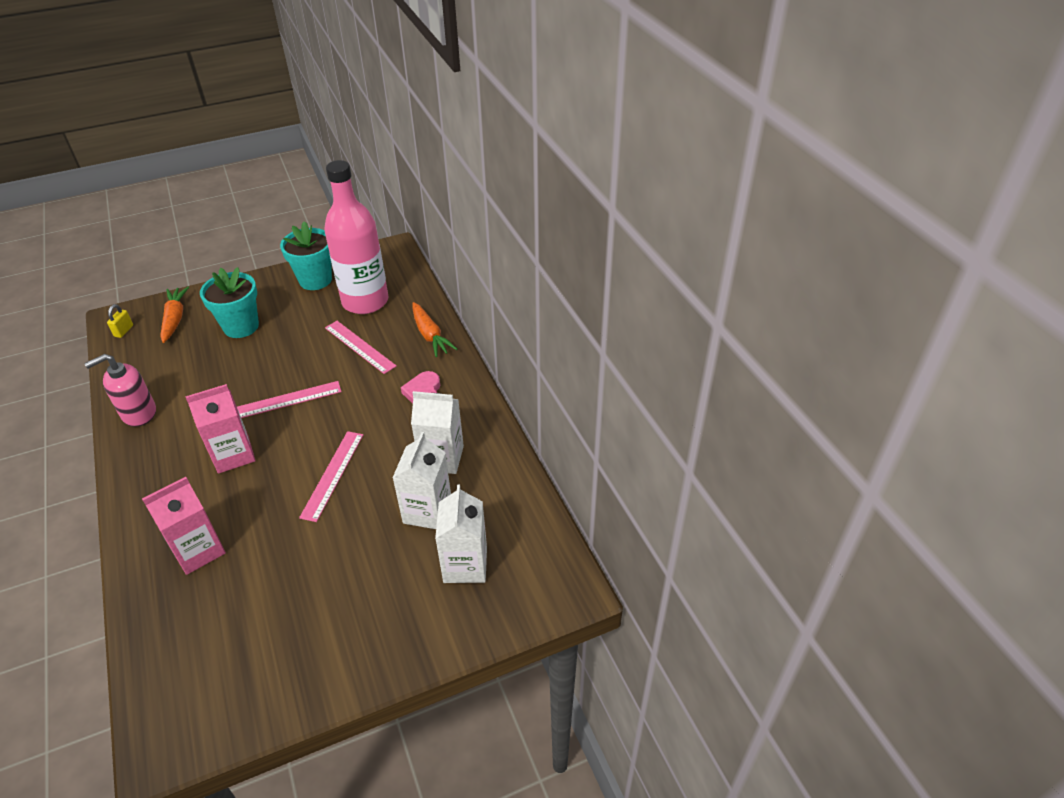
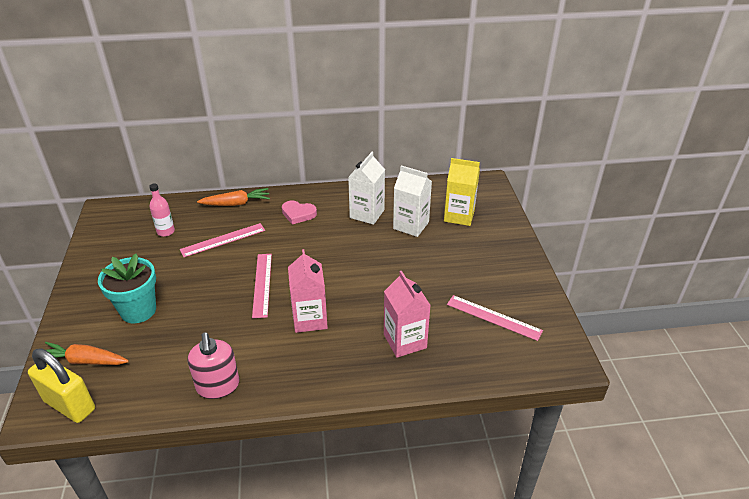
camera: 75 degrees left, 5 degrees down
yellow padlock [107,304,133,338] -> yellow padlock [28,348,95,423], size x2.19
turquoise flower pot [280,221,332,290] -> none
pink ruler [299,431,363,522] -> pink ruler moved to [447,295,543,341]
pink bottle [324,160,389,314] -> pink bottle [149,183,175,237], size x0.42
white carton [435,485,487,583] -> yellow carton [444,158,480,226]

